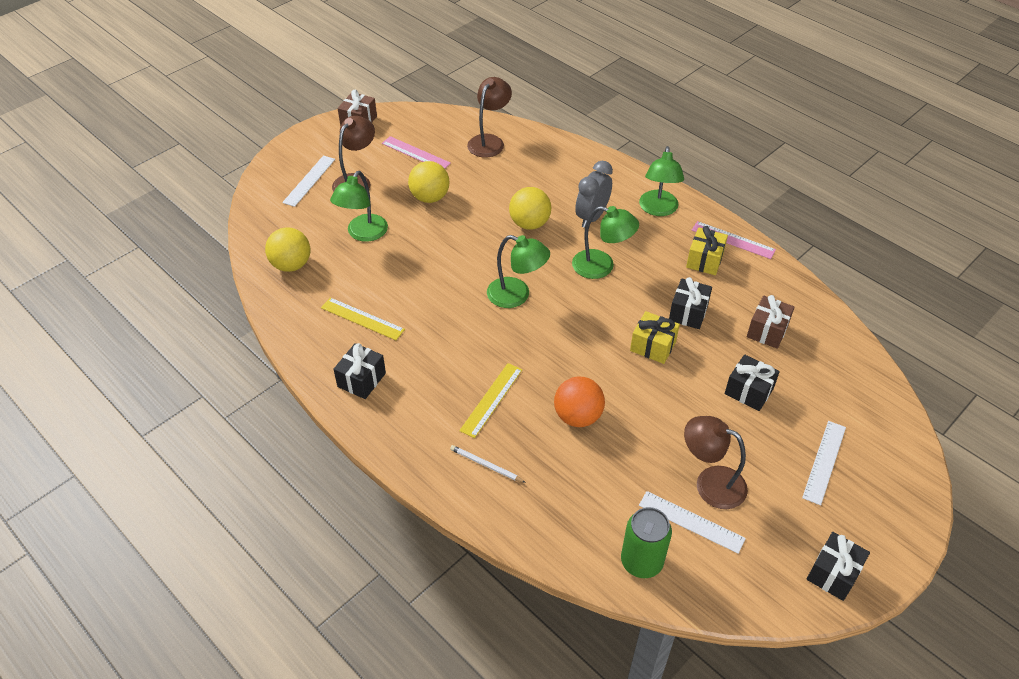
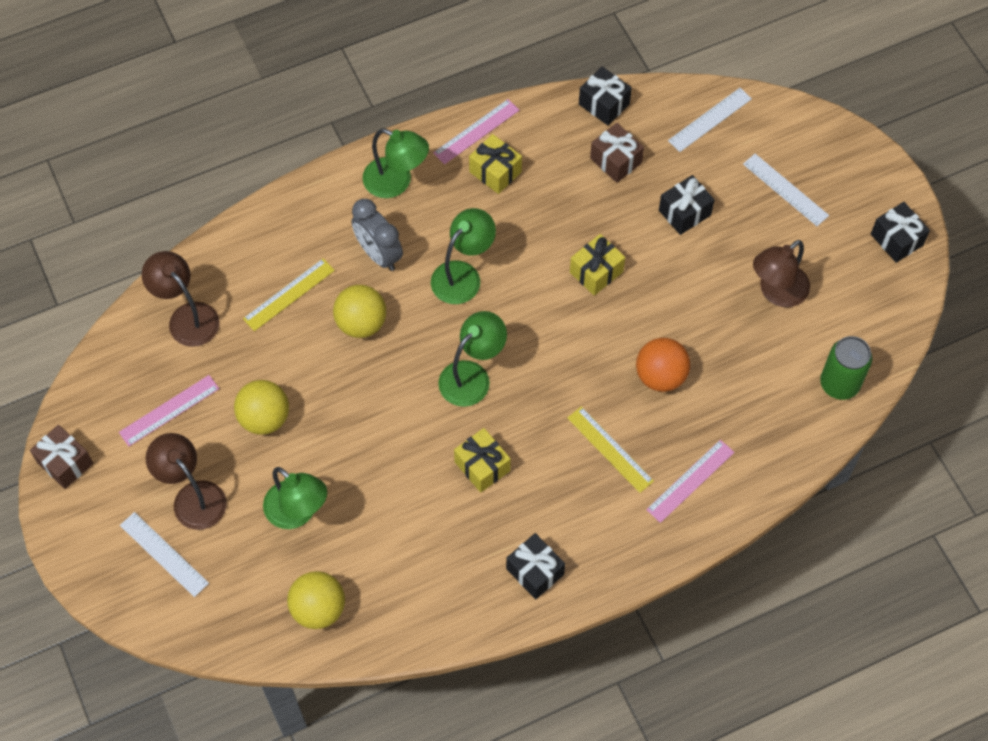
camera: 70 degrees left, 15 degrees up
yellow ruler [321,297,405,340] -> yellow ruler moved to [243,259,335,331]
white pencil [450,445,526,483] -> pink ruler [646,440,734,523]
white ruler [639,491,746,554] -> white ruler moved to [668,88,752,152]
black gift [669,277,712,329] -> black gift moved to [579,66,632,125]
none -> yellow gift [454,428,511,493]

